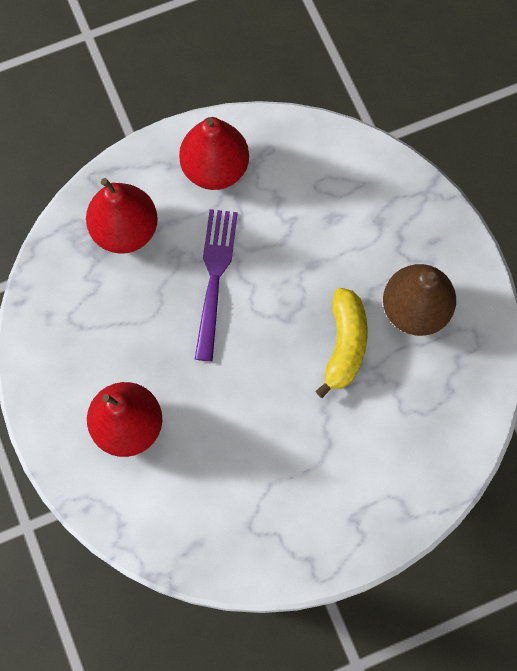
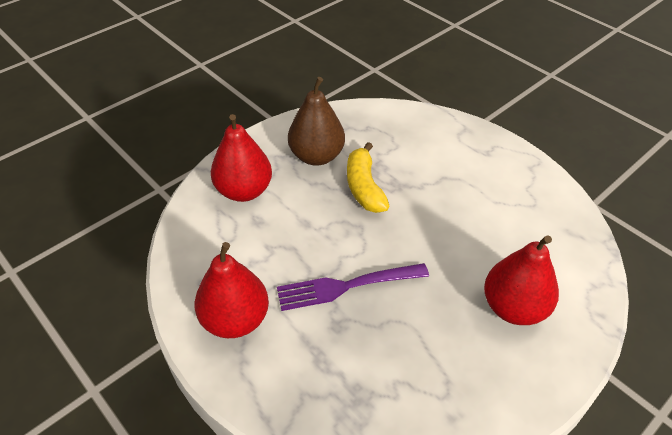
camera: 110 degrees left, 25 degrees down
red pear [86,178,158,254] -> red pear moved to [211,114,272,202]
yellow banana [316,288,368,398] -> yellow banana turned 90 degrees counterclockwise [347,142,389,213]

